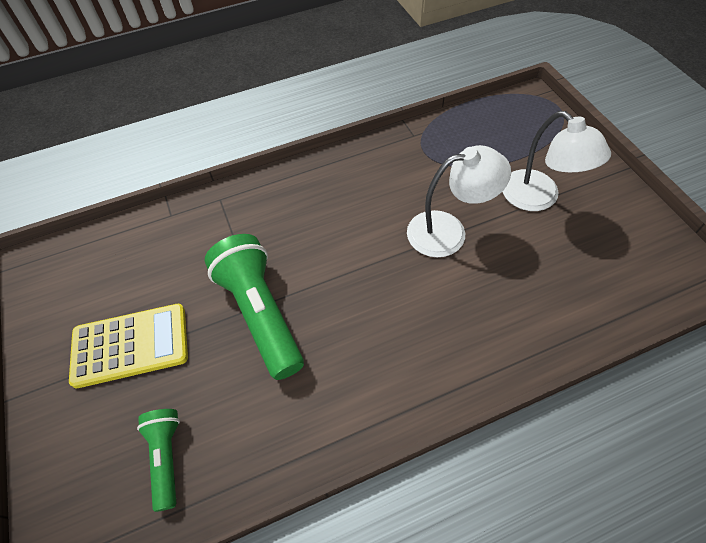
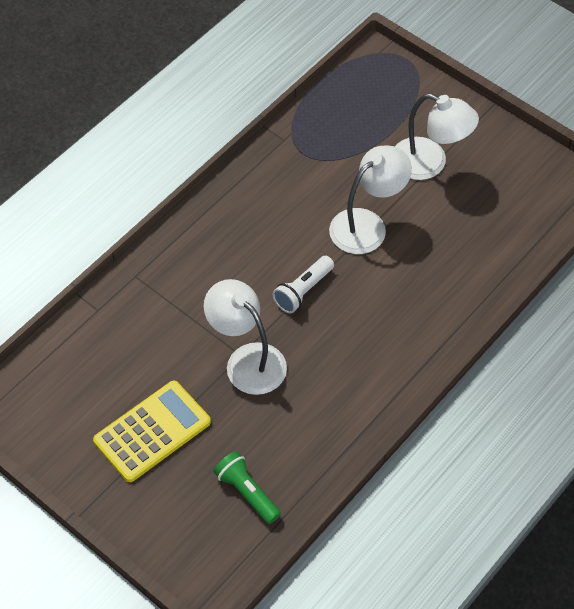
camera: 30 degrees left, 0 degrees up
green flashlight [204,234,304,380] -> white lamp [204,279,287,395]
none -> white flashlight [272,256,334,313]

